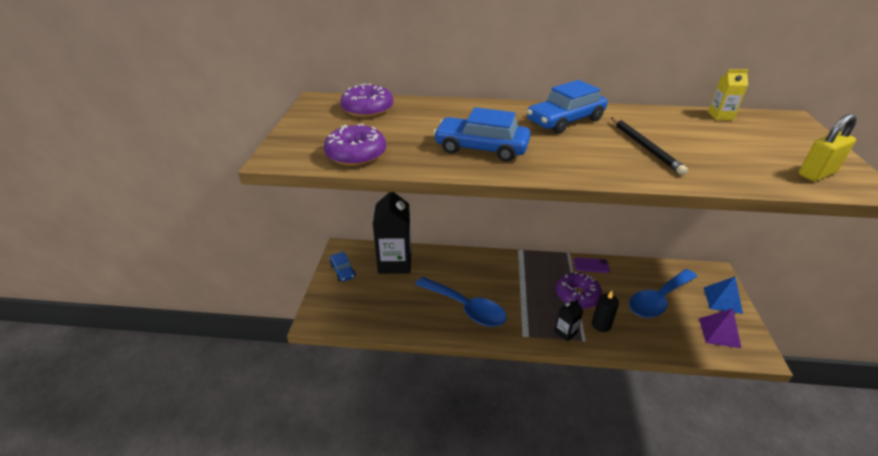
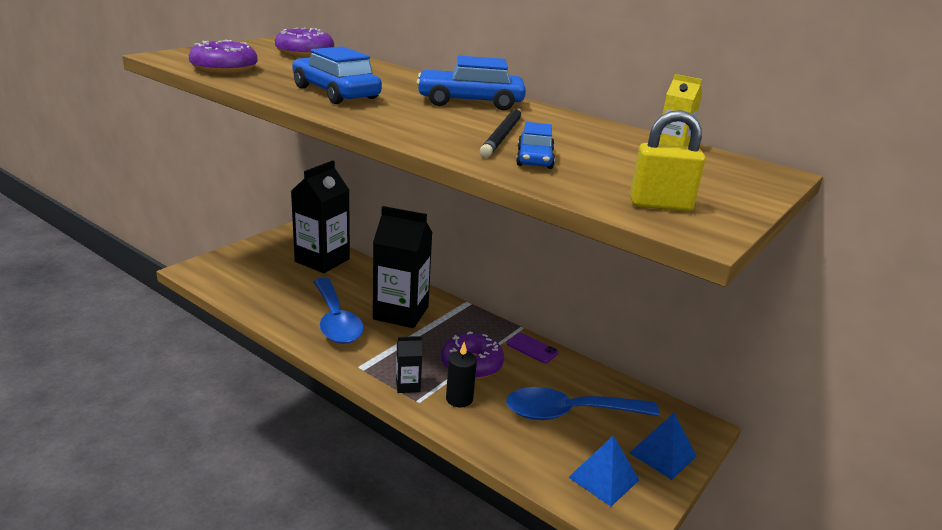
camera: 30 degrees right, 10 degrees down
blue car [330,252,356,282] -> blue car moved to [516,122,555,169]
purple pyramid [699,309,741,348] -> blue pyramid [568,435,639,506]
none -> black carton [373,206,433,328]

